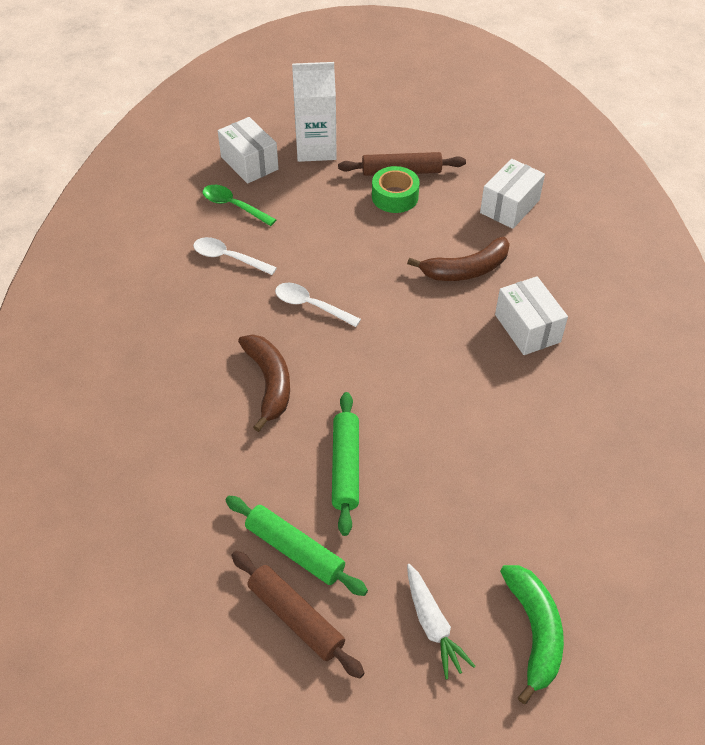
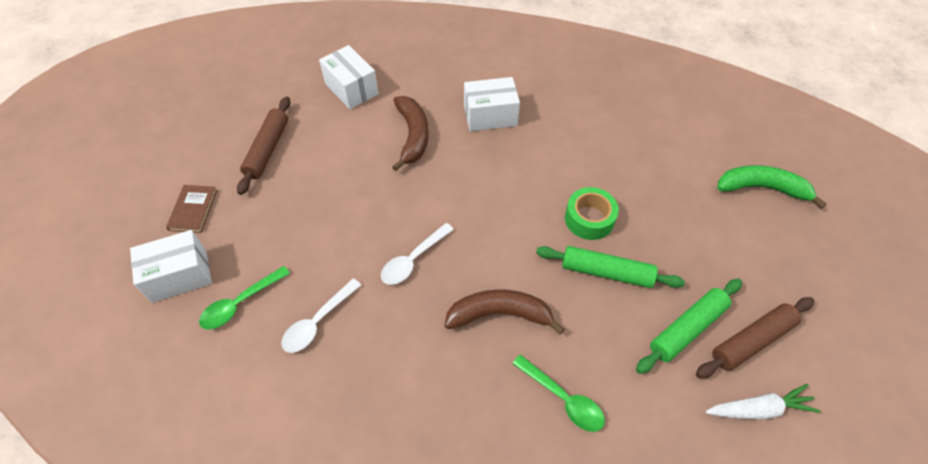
camera: 75 degrees left, 5 degrees up
white carton [292,62,337,162] -> brown book [166,185,217,233]
green tape [372,166,420,213] -> green tape moved to [565,187,619,240]
white carrot [407,564,476,680] -> white carrot moved to [706,384,821,419]
none -> green spoon [512,354,605,432]

